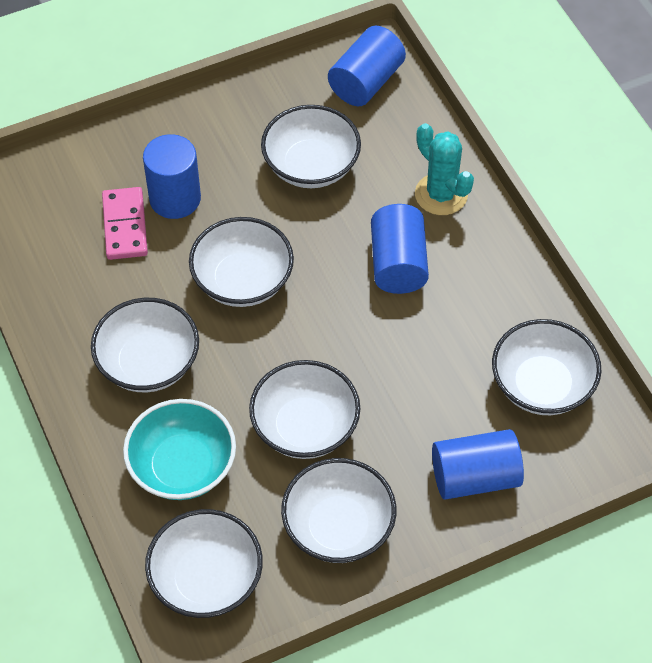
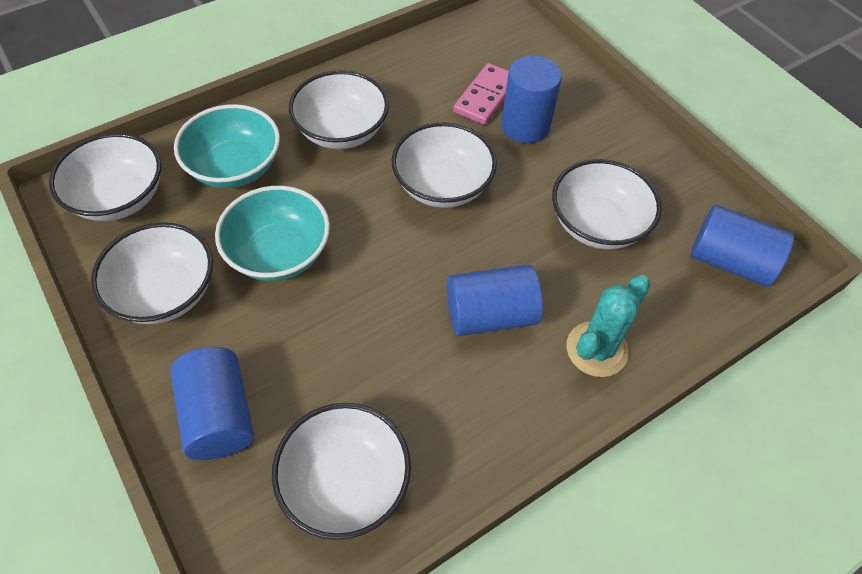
camera: 80 degrees right, 0 degrees up
pink domino [102,187,148,260] -> pink domino turned 45 degrees counterclockwise [453,63,509,125]
white bowl [249,360,360,459] -> turquoise bowl [215,186,330,281]

